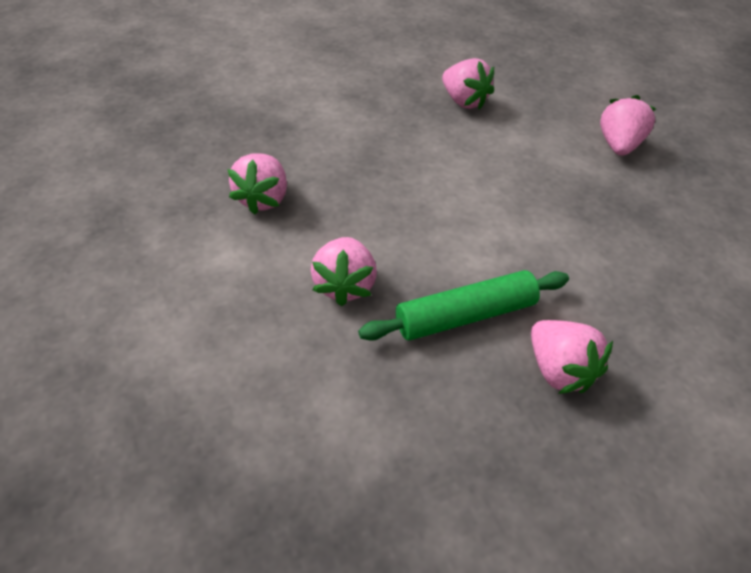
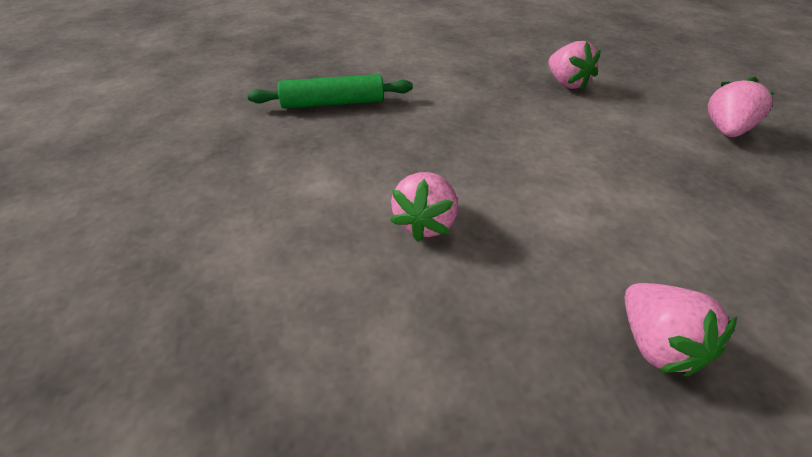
camera: 15 degrees right, 5 degrees down
pink strawberry [228,153,287,215] -> none
green rolling pin [358,270,569,341] -> green rolling pin moved to [248,74,413,109]

